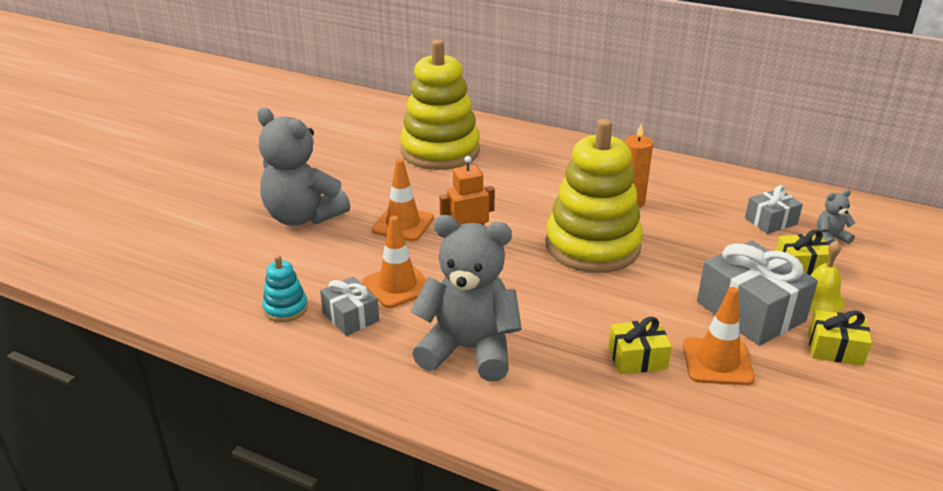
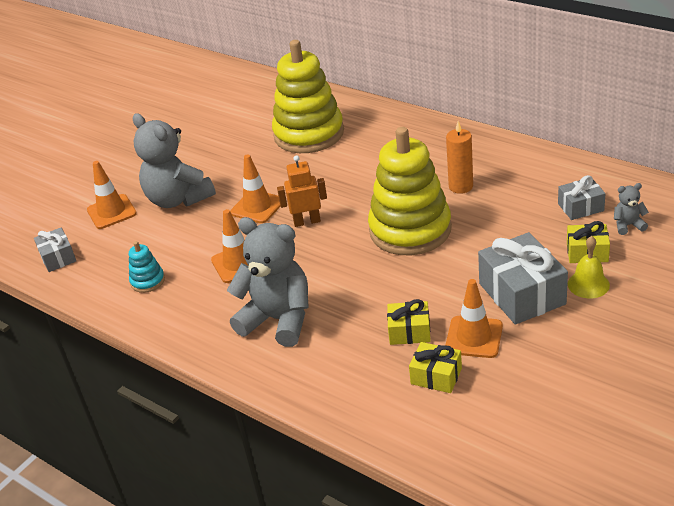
camera: 15 degrees right, 5 degrees up
grey gift [320,277,379,336] -> grey gift moved to [34,228,76,272]
yellow gift [808,310,872,366] -> yellow gift moved to [409,342,462,393]
none -> orange traffic cone [87,161,137,229]

